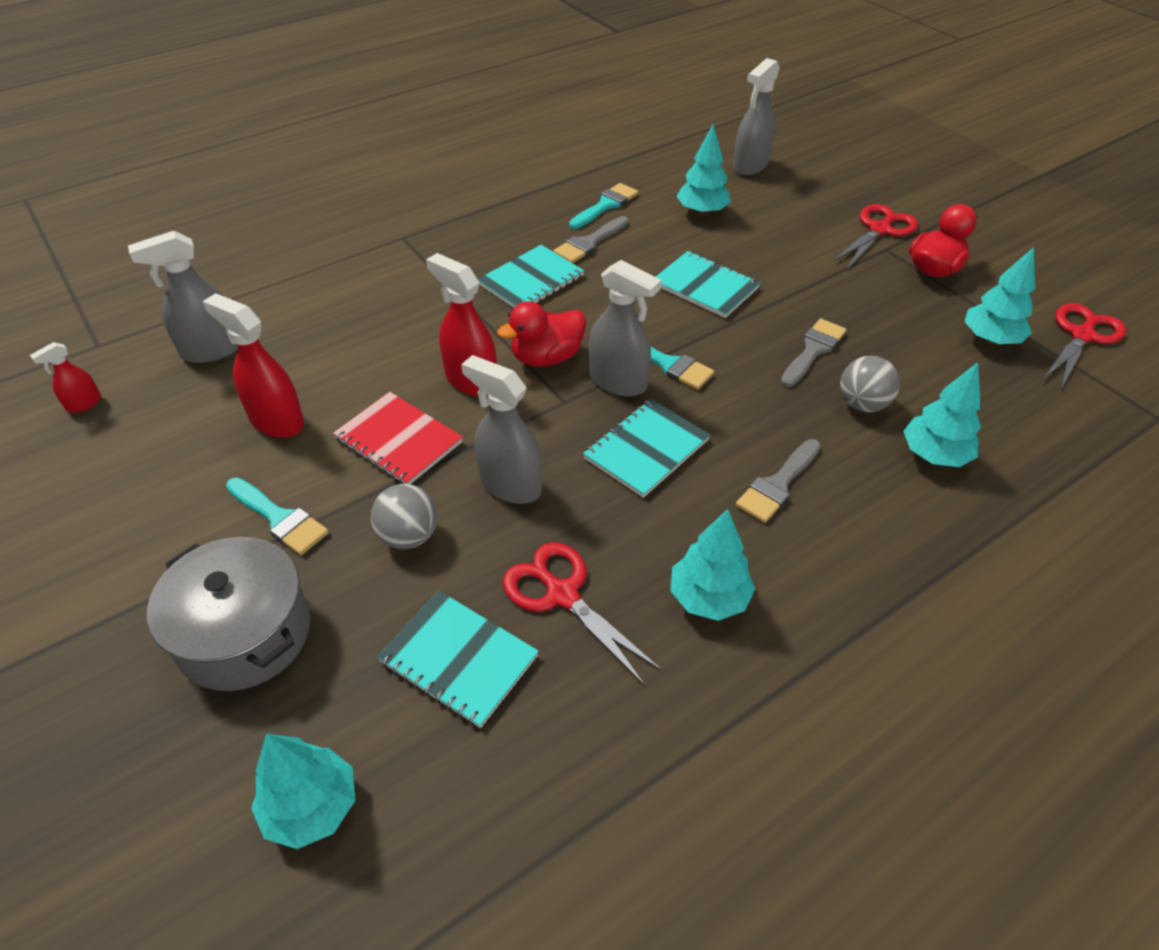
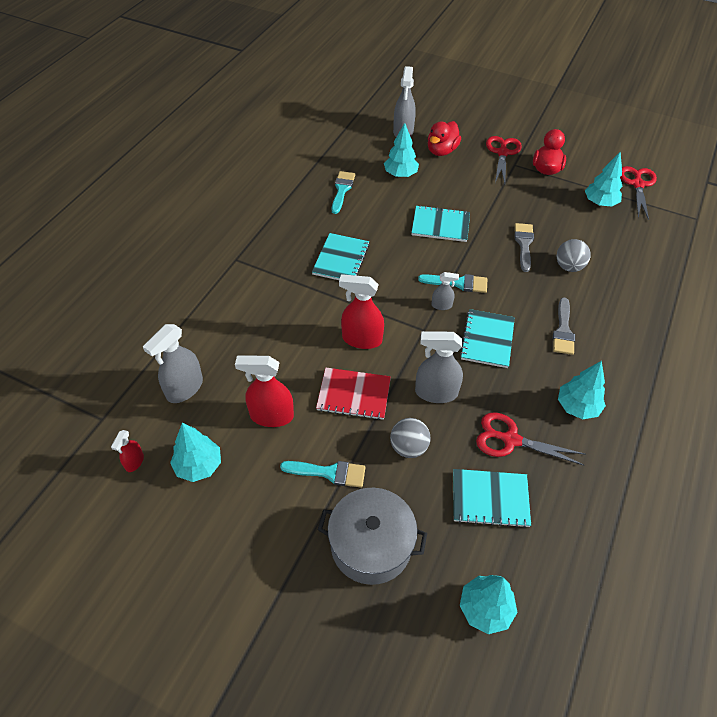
camera: 30 degrees left, 5 degrees up
red duck [497,301,586,367] -> red duck moved to [428,121,461,156]
grey brush [553,216,629,263] -> none
grey spray bottle [589,260,661,397] -> grey spray bottle [432,272,459,310], size x0.54
turquoise tree [903,362,981,467] -> turquoise tree moved to [170,423,221,482]

